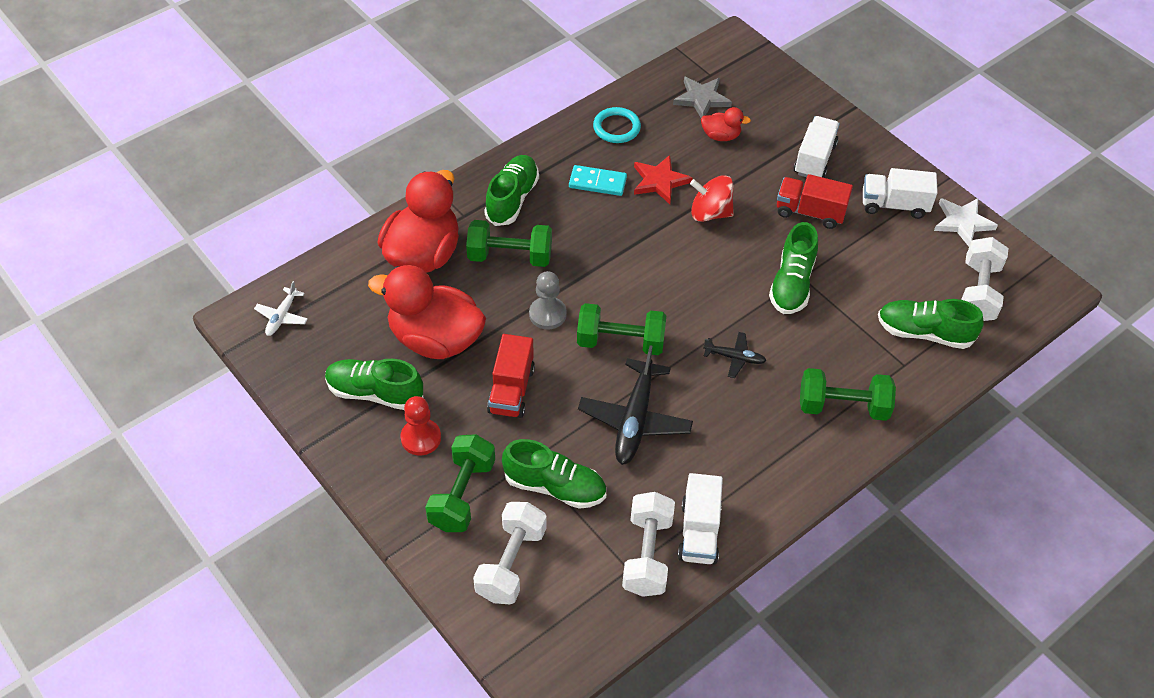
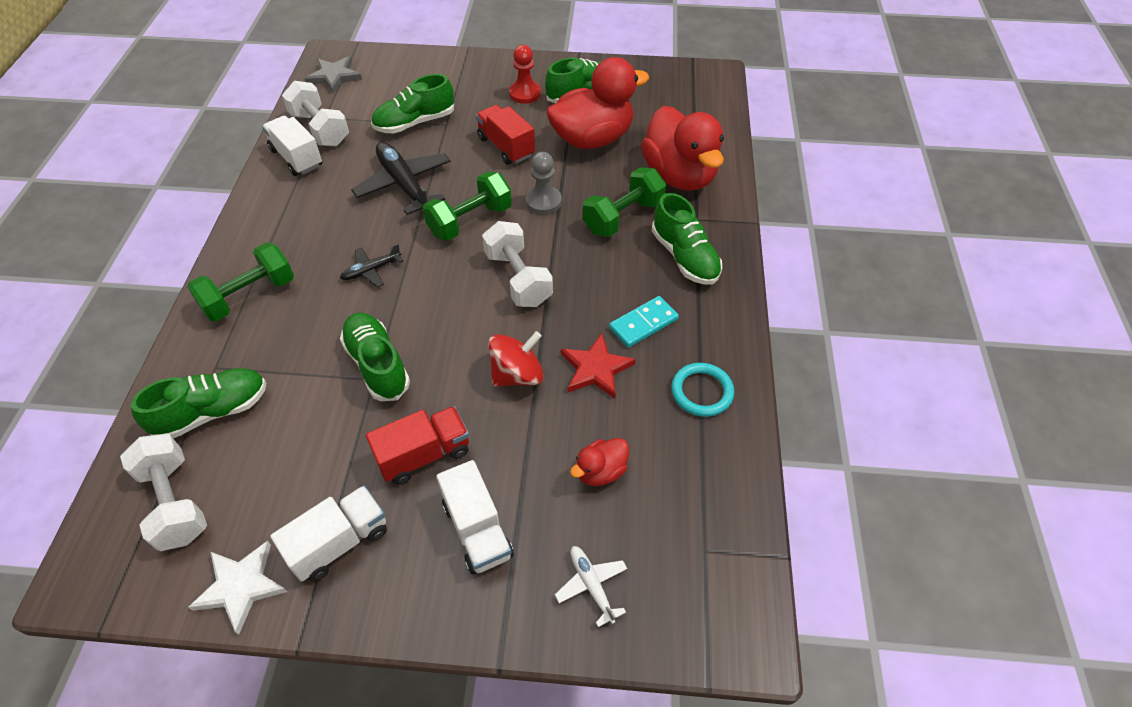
camera: 135 degrees right, 0 degrees up
white plane [254,281,308,336] -> white plane moved to [555,546,627,627]
green dumbbell [425,434,495,532] -> none
white dumbbell [473,502,547,604] -> white dumbbell moved to [482,221,553,307]
grey star [673,77,732,118] -> grey star moved to [305,56,362,94]

